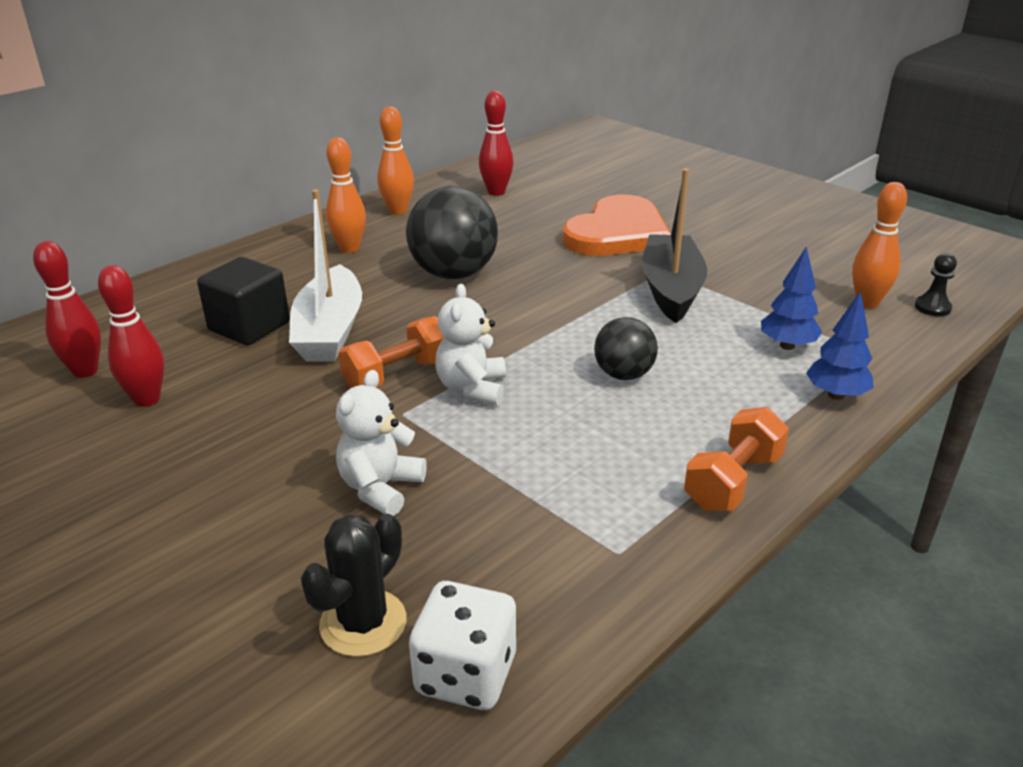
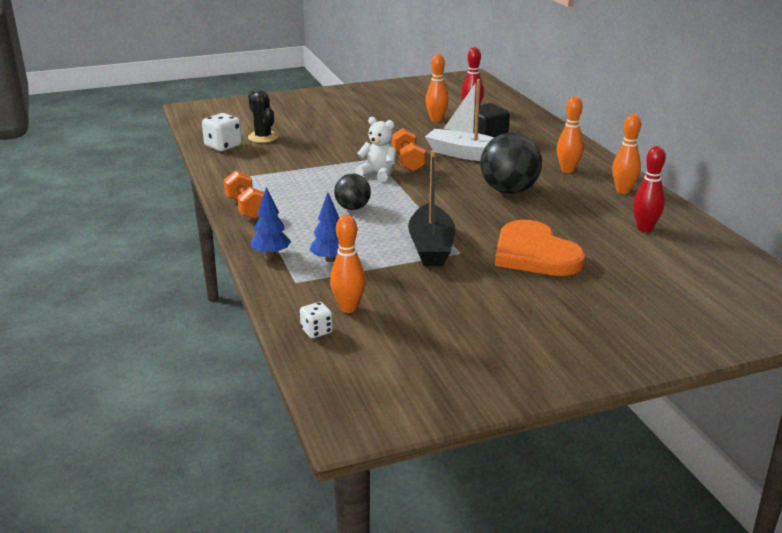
camera: 115 degrees right, 5 degrees down
red bowling pin [98,265,164,407] -> orange bowling pin [426,54,448,122]
white teddy bear [336,370,427,516] -> none
black boat [642,168,707,323] -> black boat turned 60 degrees clockwise [408,151,455,266]
black pawn [915,253,957,316] -> white dice [300,302,333,338]

